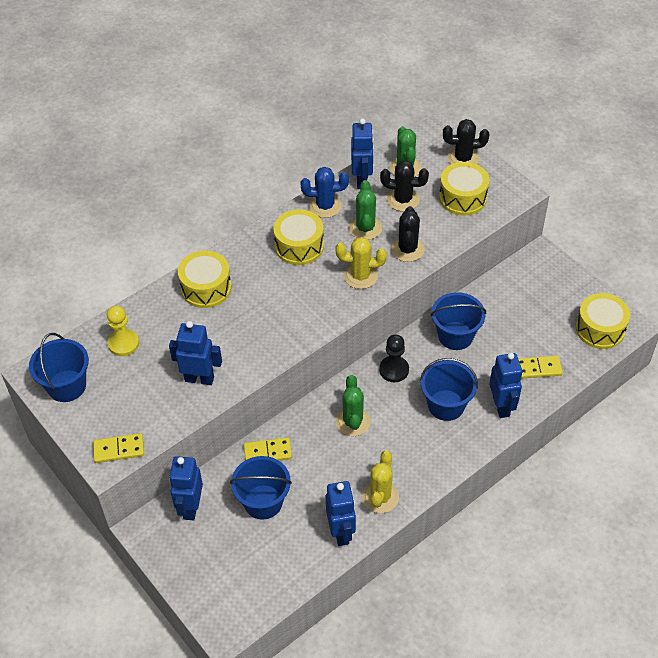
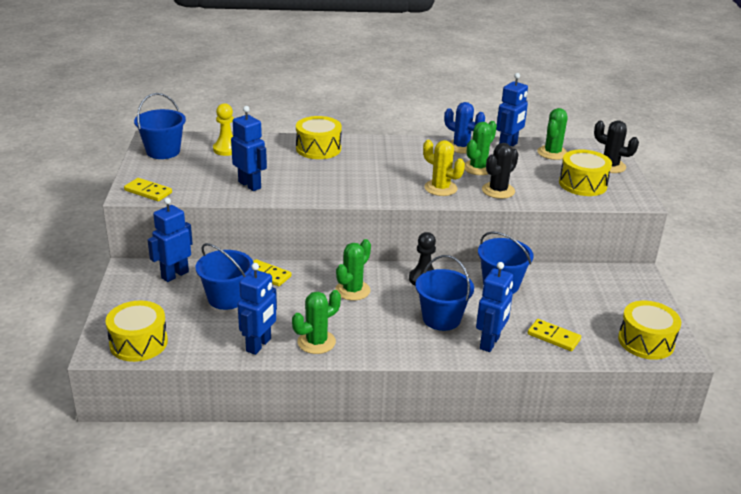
camera: 35 degrees right, 20 degrees down
yellow drum [273,209,324,265] -> yellow drum moved to [106,300,168,362]
yellow cactus [362,450,399,513] -> green cactus [292,290,341,354]
black cactus [380,160,429,211] -> none

